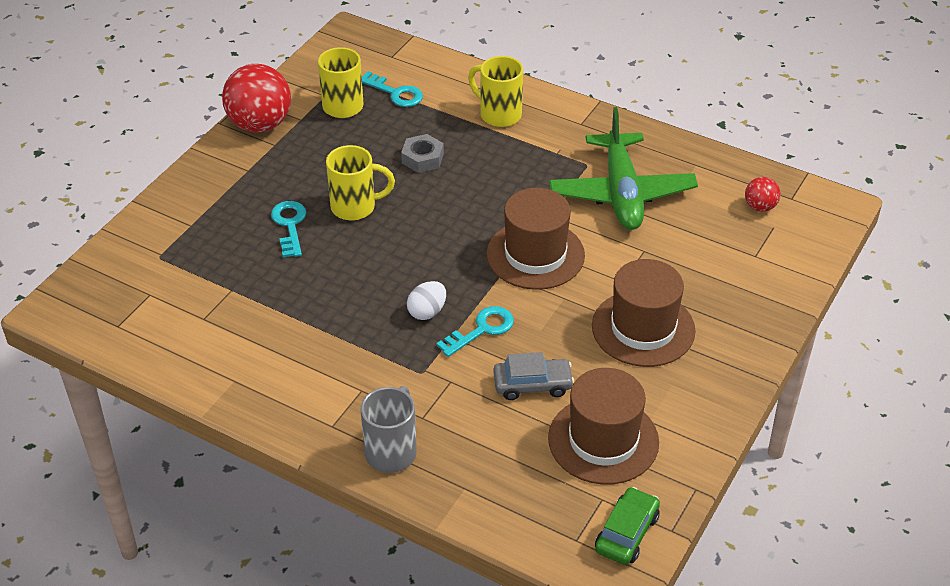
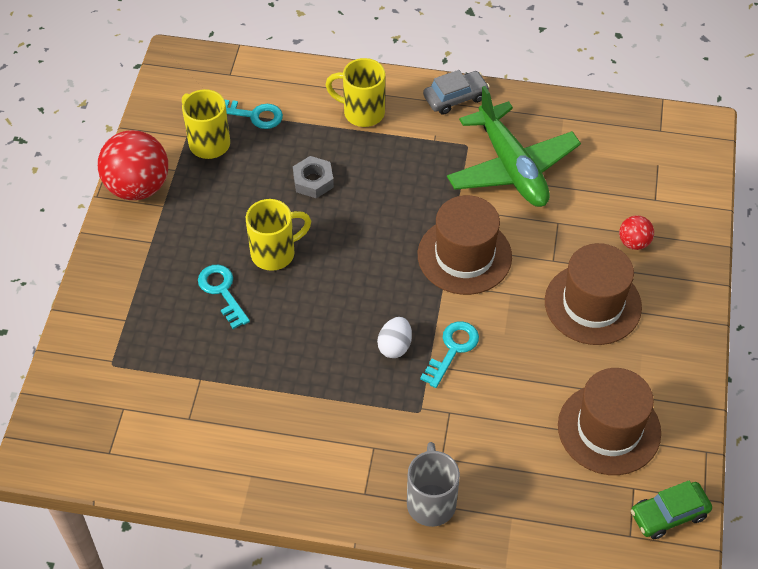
camera: 20 degrees left, 10 degrees up
grey car [493,352,574,400] -> grey car moved to [423,70,490,115]
green car [595,487,660,565] -> green car turned 120 degrees counterclockwise [631,480,712,539]
red ball [745,177,780,212] -> red ball moved to [619,215,654,250]

